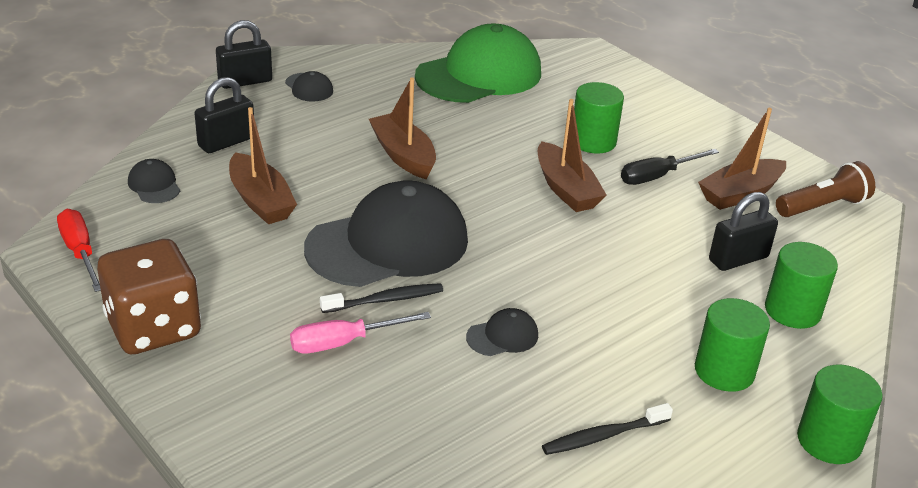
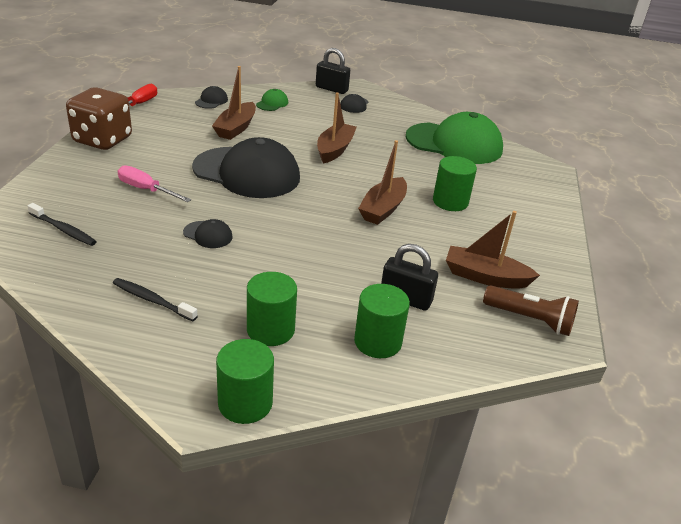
camera: 50 degrees right, 0 degrees up
black padlock [194,77,254,153] -> green cap [256,89,288,111]
black toothbrush [320,283,443,313] -> black toothbrush moved to [27,203,97,246]
black screwdriver [621,149,719,185] -> none

